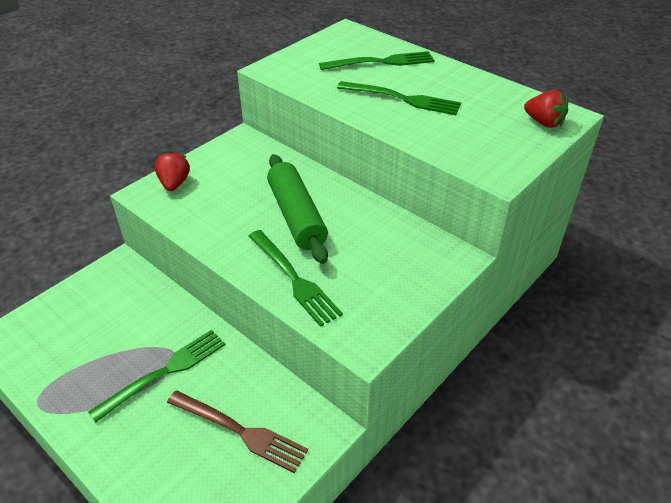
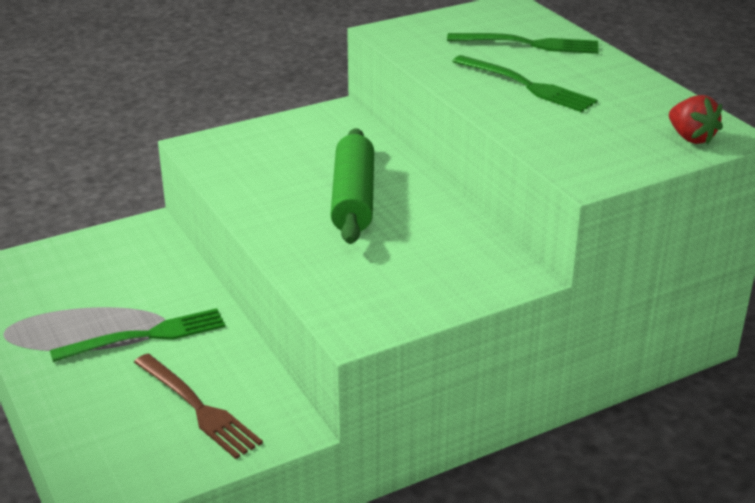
camera: 20 degrees right, 10 degrees down
red strawberry [154,151,190,191] -> none
green fork [249,230,343,327] -> none

